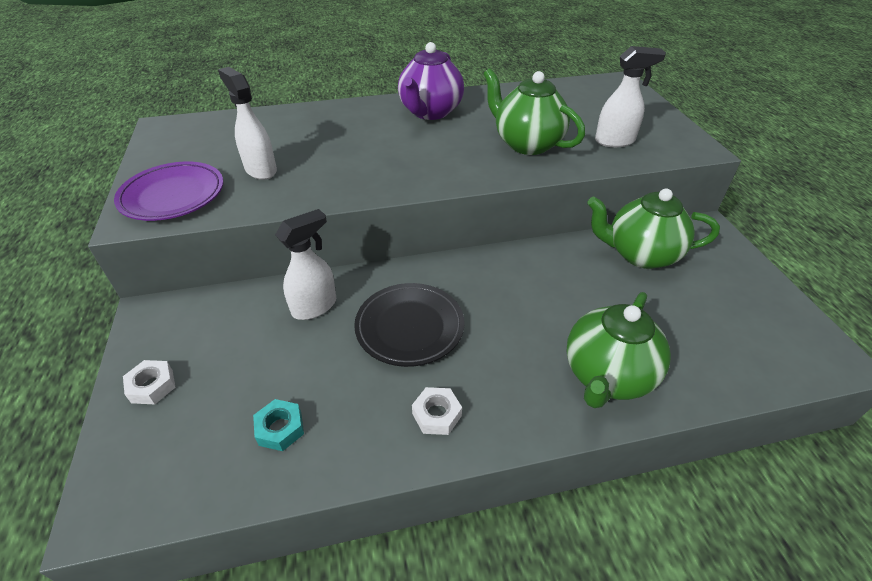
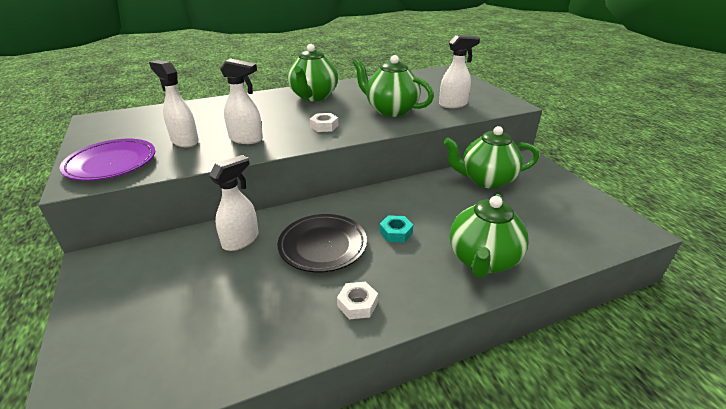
camera: 10 degrees left, 10 degrees down
white nut [123,360,175,404] -> white nut moved to [310,113,338,132]
turquoise nut [253,399,304,451] -> turquoise nut moved to [379,215,413,242]
purple teapot [398,42,464,120] -> green teapot [288,44,338,101]
none -> white spray bottle [220,58,263,144]

